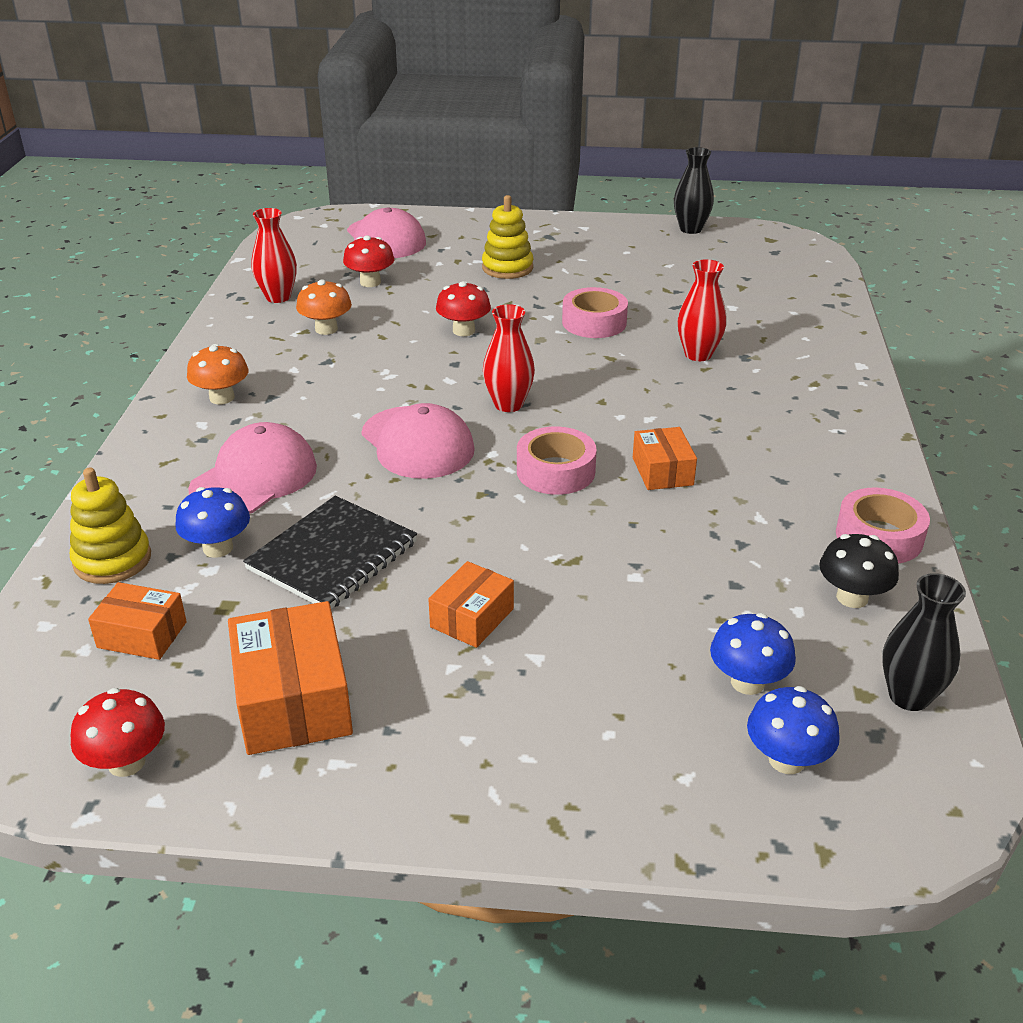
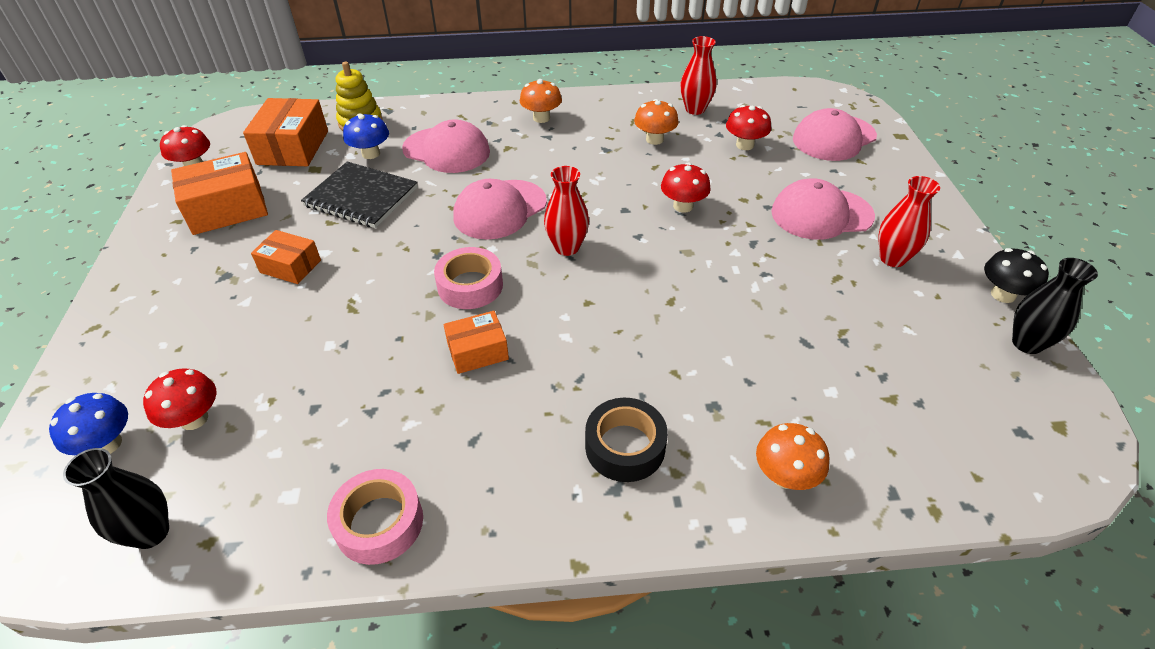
camera: 80 degrees right, 10 degrees up
orange box [88,582,187,660] -> orange box [243,98,328,166], size x1.66
yellow stacking toy [482,195,533,279] -> pink cap [771,179,875,240]
pink tape [562,287,628,338] -> none
red vase [678,259,727,361] -> red vase moved to [878,176,940,267]
blue mushroom [710,613,796,695] -> red mushroom [143,368,216,430]
black mushroom [819,534,899,608] -> black mushroom moved to [984,248,1049,303]
none -> black tape [585,398,668,482]
none -> orange mushroom [756,423,829,490]

